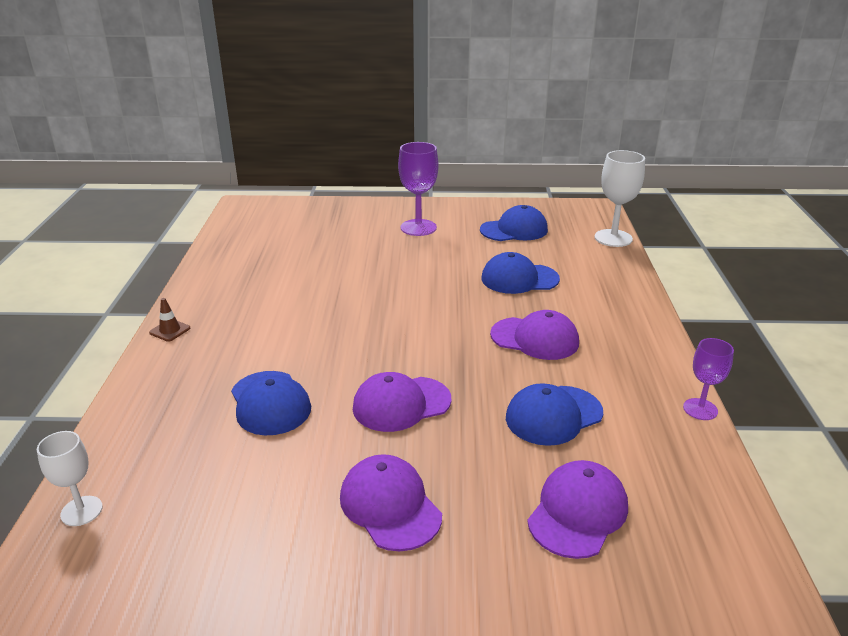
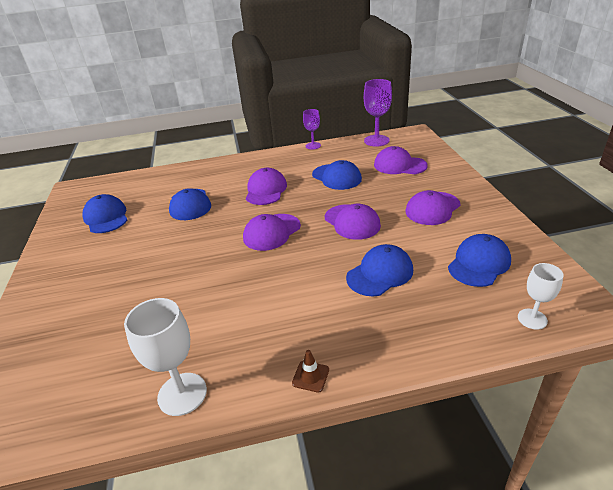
camera: 100 degrees left, 5 degrees up
purple goblet [398,142,438,236] -> purple goblet moved to [364,79,392,147]
white goblet [595,150,645,247] -> white goblet moved to [124,298,207,416]
none -> purple cap [243,214,301,251]
none -> blue cap [448,234,511,287]

